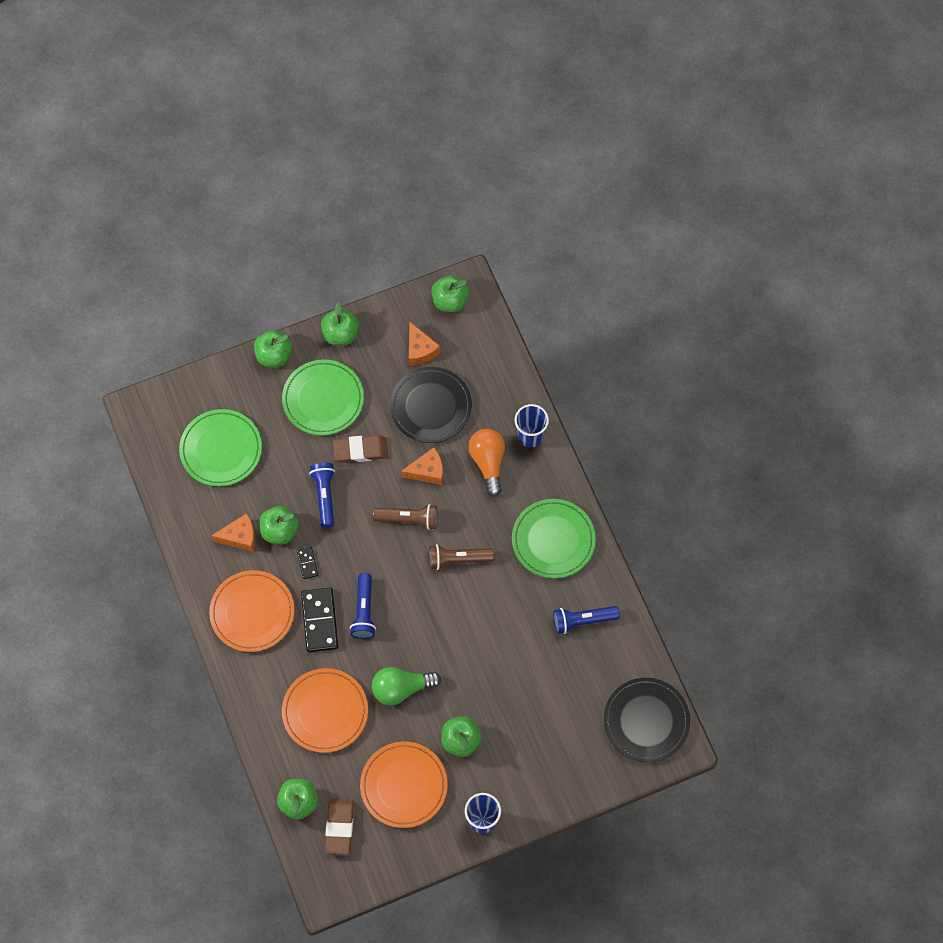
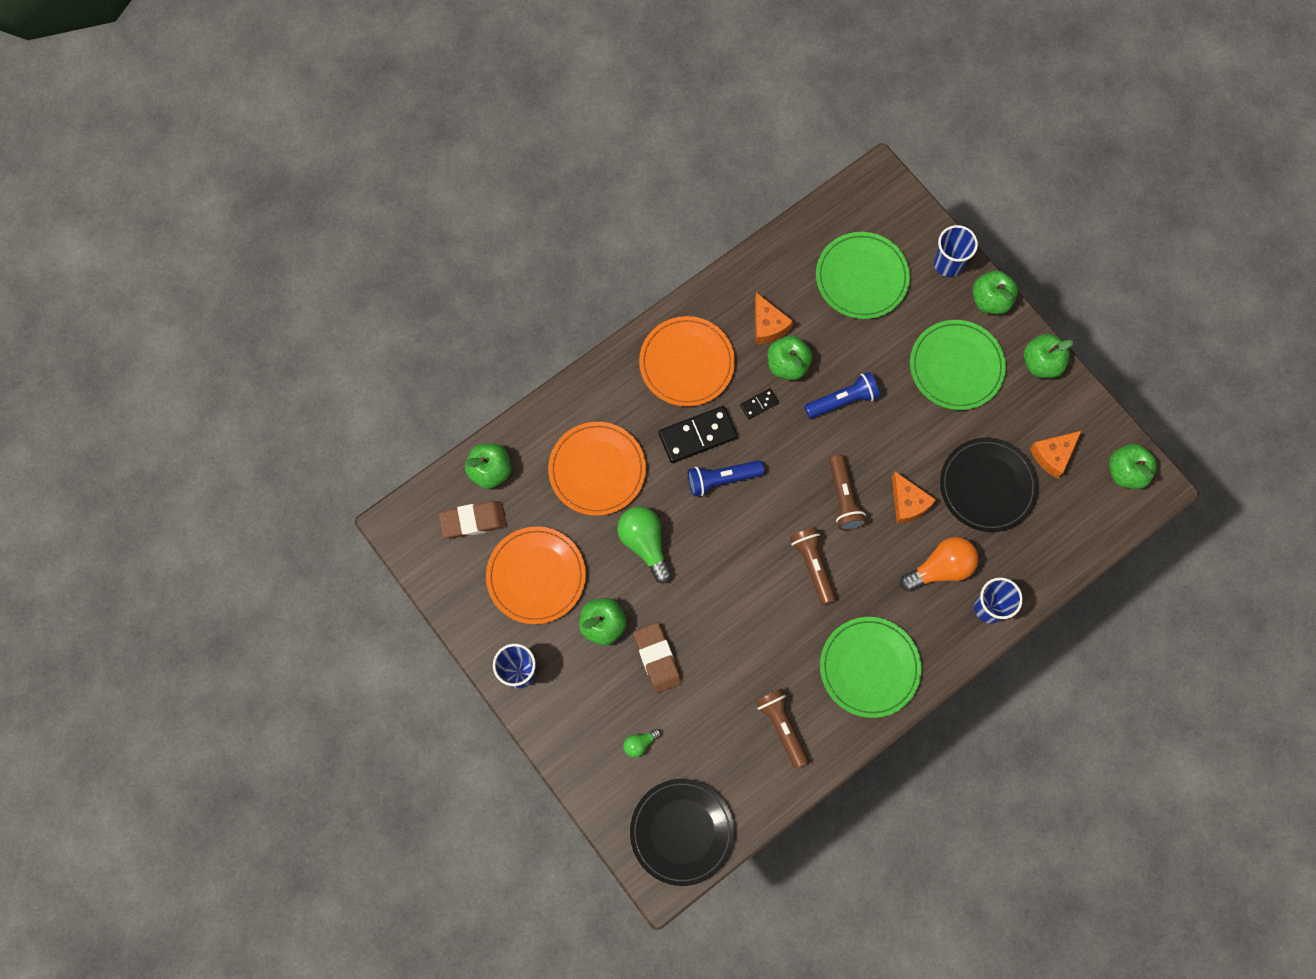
camera: 75 degrees right, 5 degrees up
brown eraser [333,435,388,463] -> brown eraser moved to [633,622,681,693]
blue flashlight [553,606,620,634] -> brown flashlight [755,689,809,769]
none -> green light bulb [623,729,661,758]
none -> blue cup [934,225,978,277]

